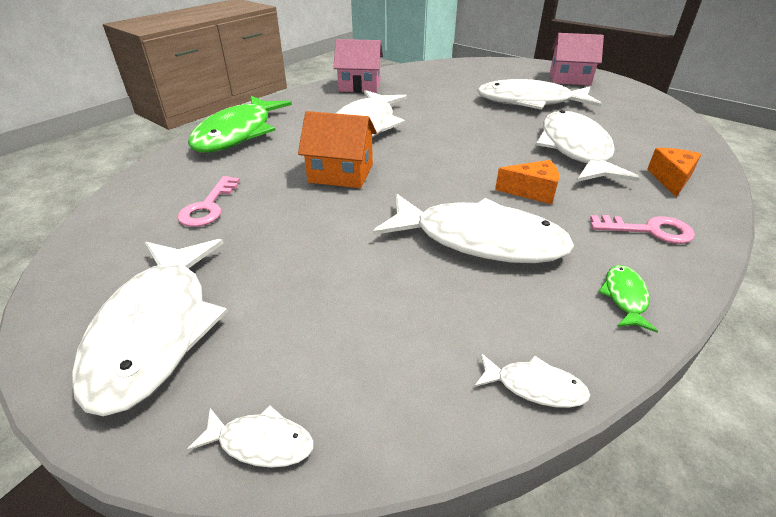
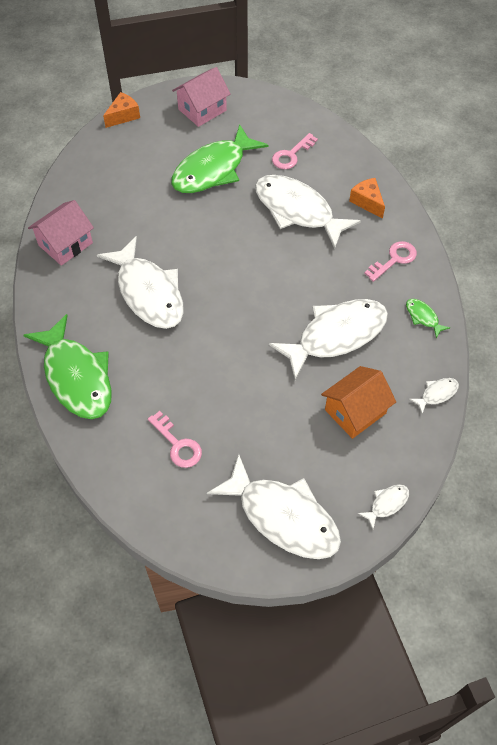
camera: 50 degrees left, 20 degrees up
orange house [298,111,377,188] -> orange house moved to [321,366,396,439]
white fish [477,79,602,110] -> green fish [171,124,268,193]
orange cheese [495,160,559,204] -> orange cheese moved to [103,92,140,128]
none -> pink key [272,133,318,169]

